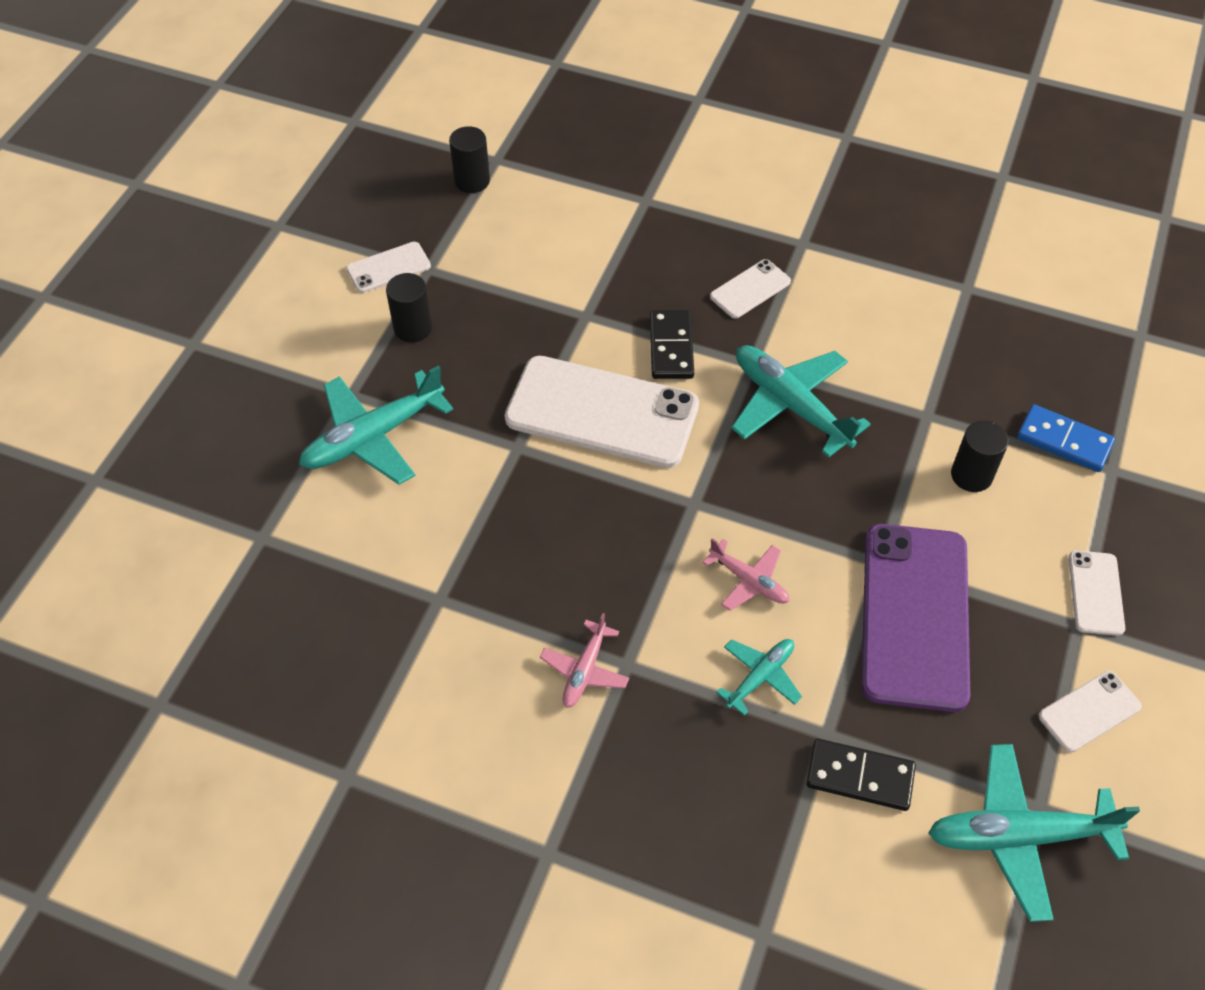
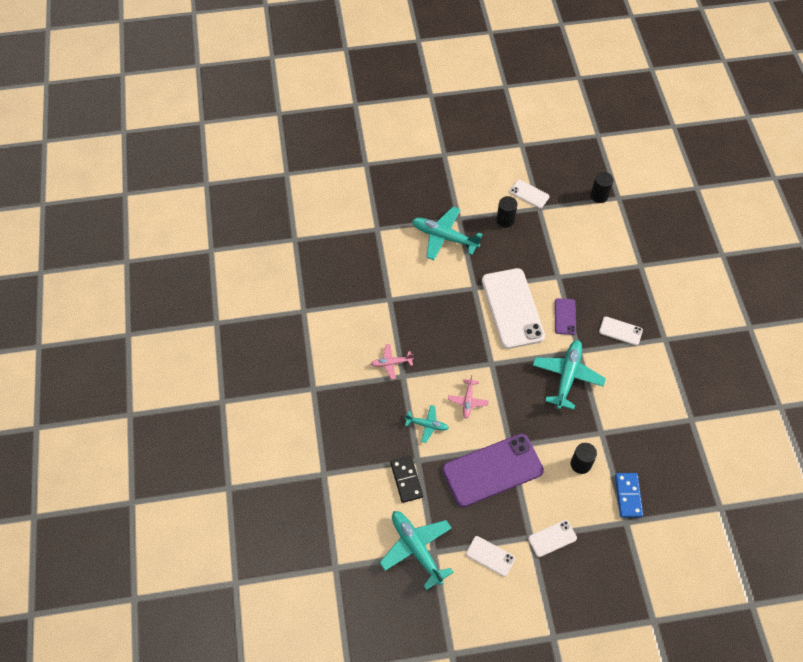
camera: 60 degrees right, 5 degrees up
black domino [650,310,694,379] -> purple phone [555,298,576,335]

